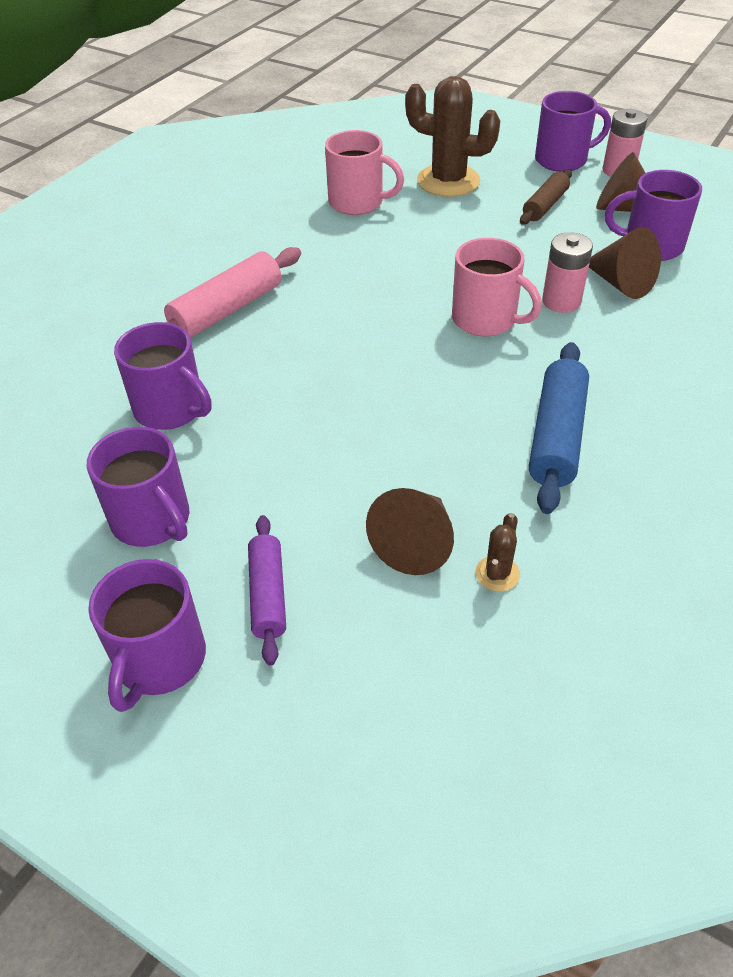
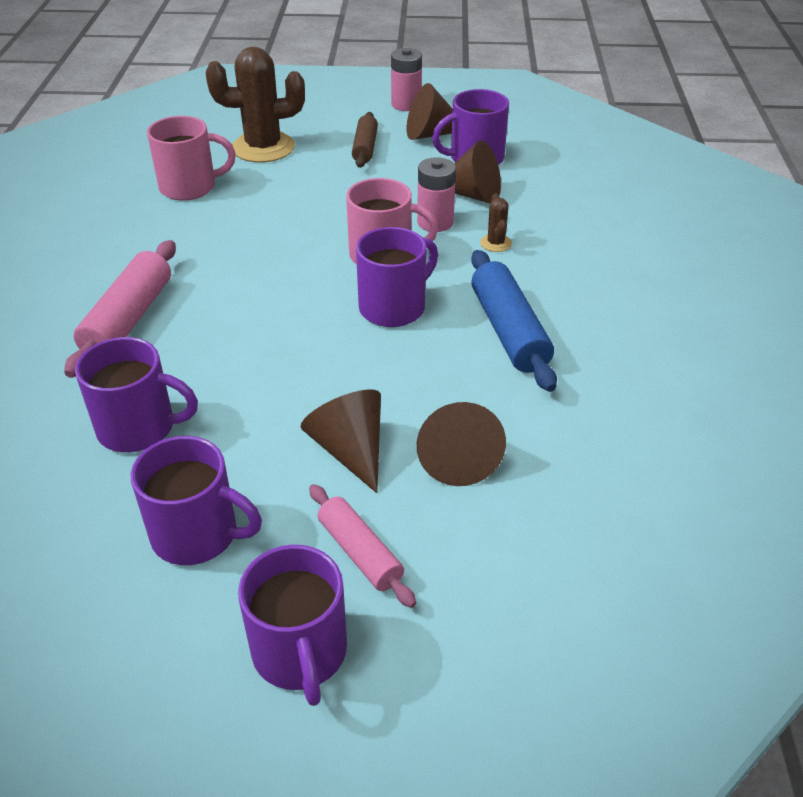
camera: 30 degrees left, 5 degrees down
purple rolling pin [248,515,286,665] -> pink rolling pin [309,484,416,608]
brown cactus [475,513,520,592] -> brown cactus moved to [480,193,512,252]
purple mug [535,91,611,172] -> purple mug moved to [356,227,438,327]
none -> brown cone [301,390,381,493]

